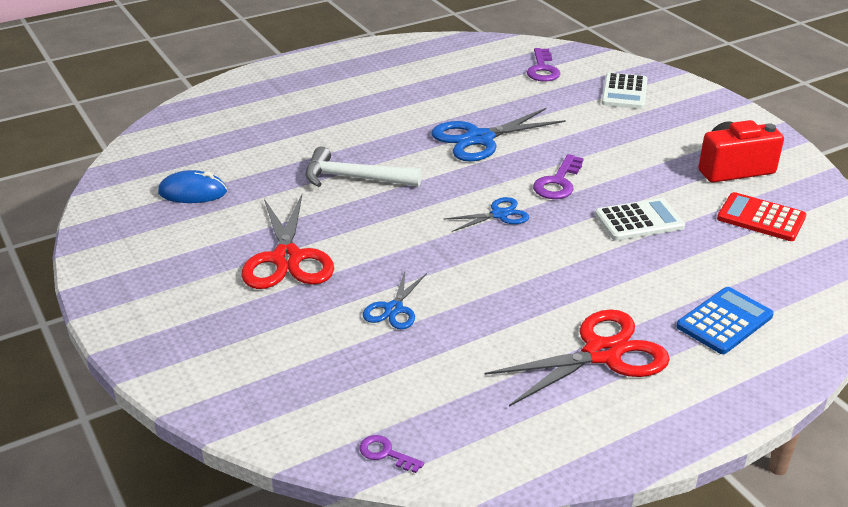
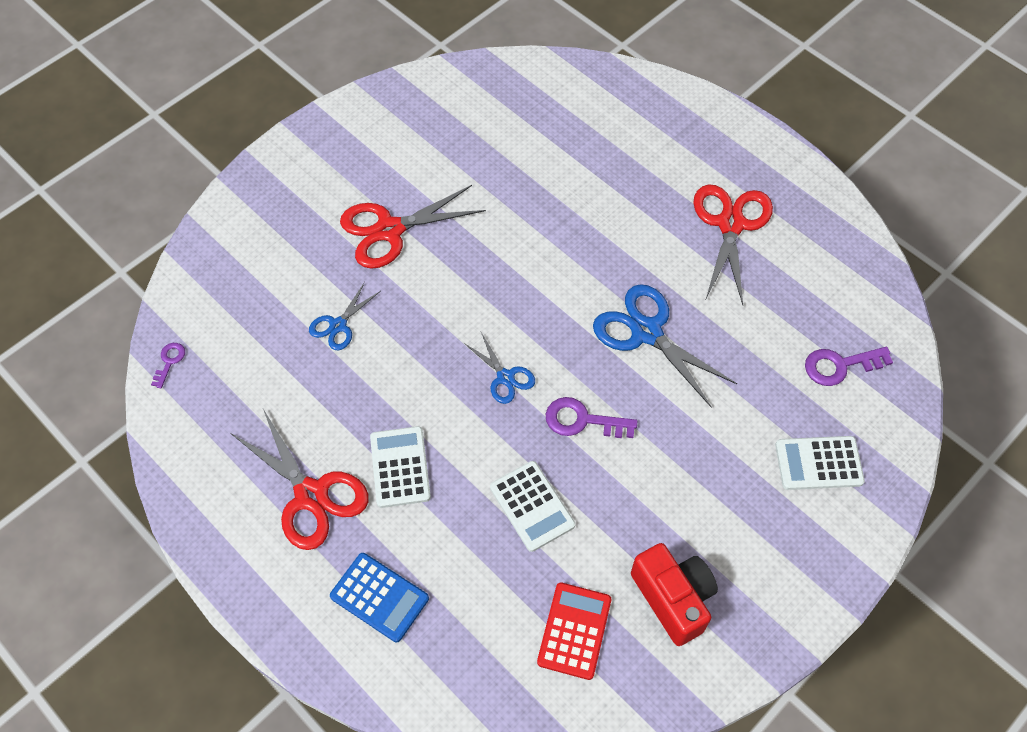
camera: 75 degrees right, 25 degrees up
blue mouse [158,170,227,203] -> none
white hammer [305,147,422,187] -> none
blue scissors [363,271,427,329] -> blue scissors turned 60 degrees counterclockwise [309,282,381,350]
none -> white calculator [370,426,431,508]
none -> red scissors [693,184,773,305]

